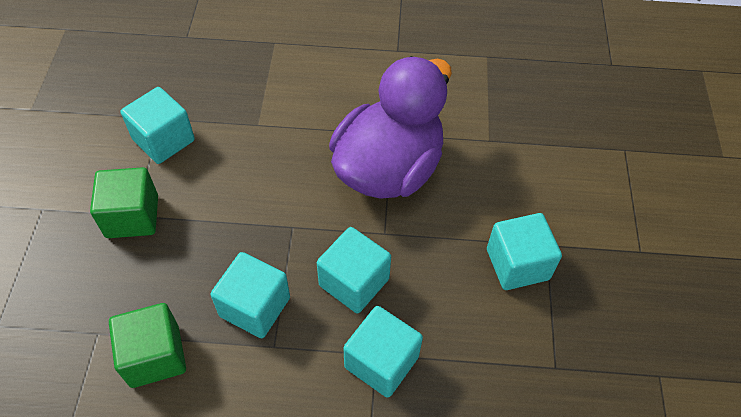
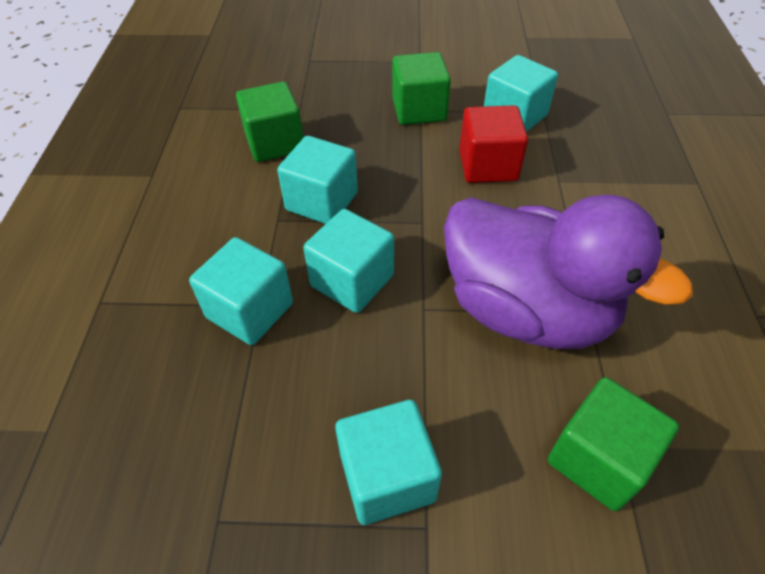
camera: 90 degrees right, 5 degrees down
none -> red cube [459,105,528,183]
none -> green cube [548,377,679,511]

